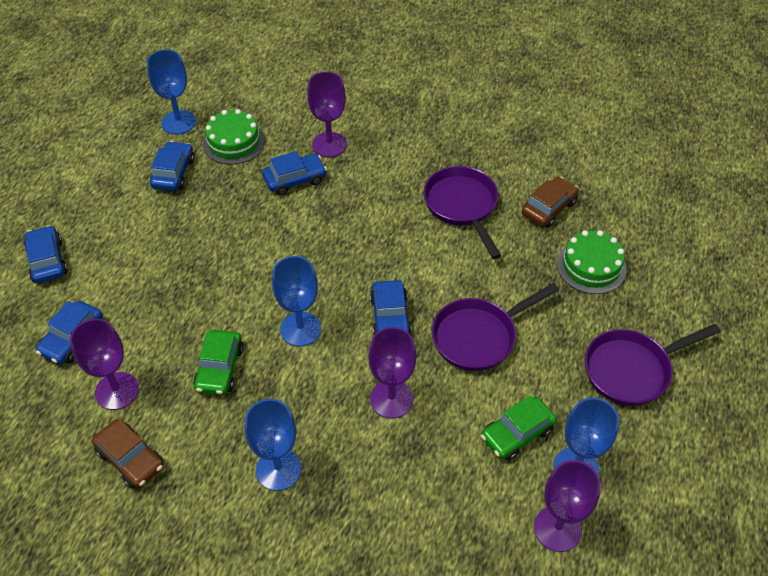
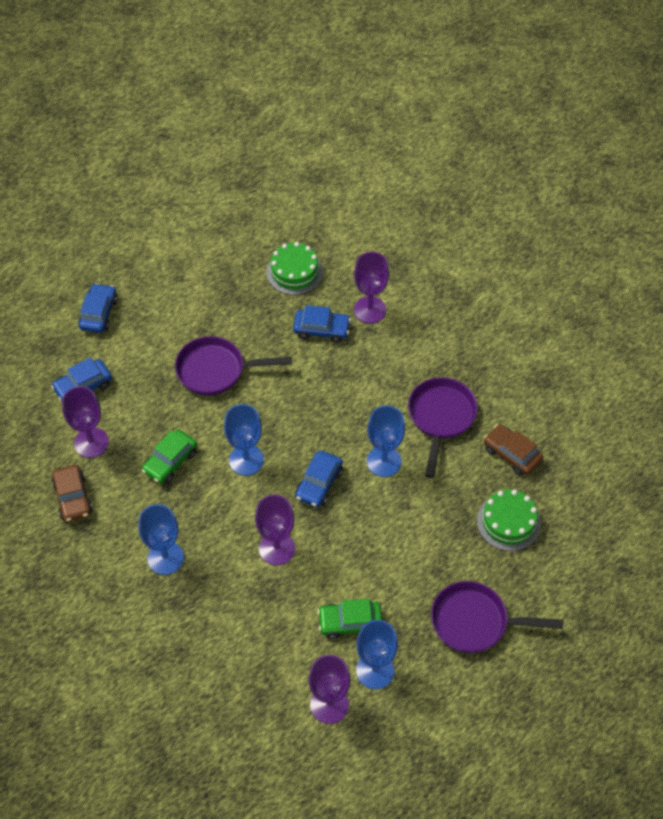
camera: 30 degrees right, 5 degrees up
blue goblet [147,49,196,134] -> blue goblet moved to [367,406,405,477]
blue car [150,141,194,191] -> none
purple pan [431,283,559,371] -> purple pan moved to [175,336,292,396]
brown car [522,177,579,228] -> brown car turned 120 degrees counterclockwise [484,424,543,476]

